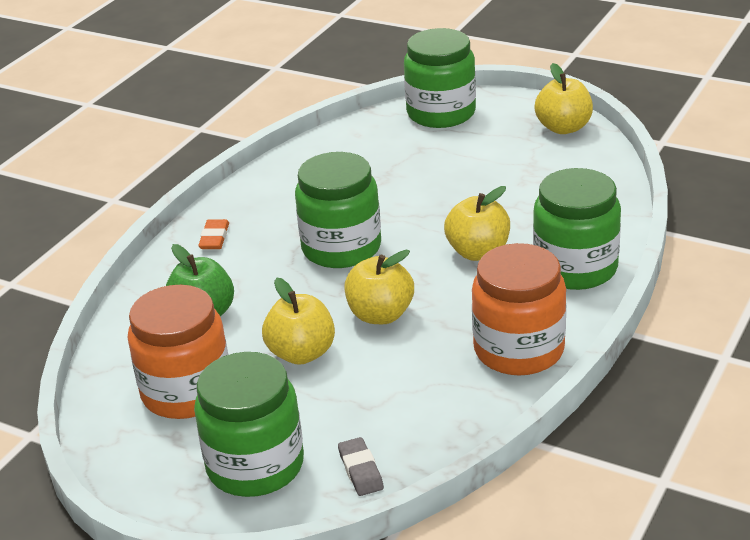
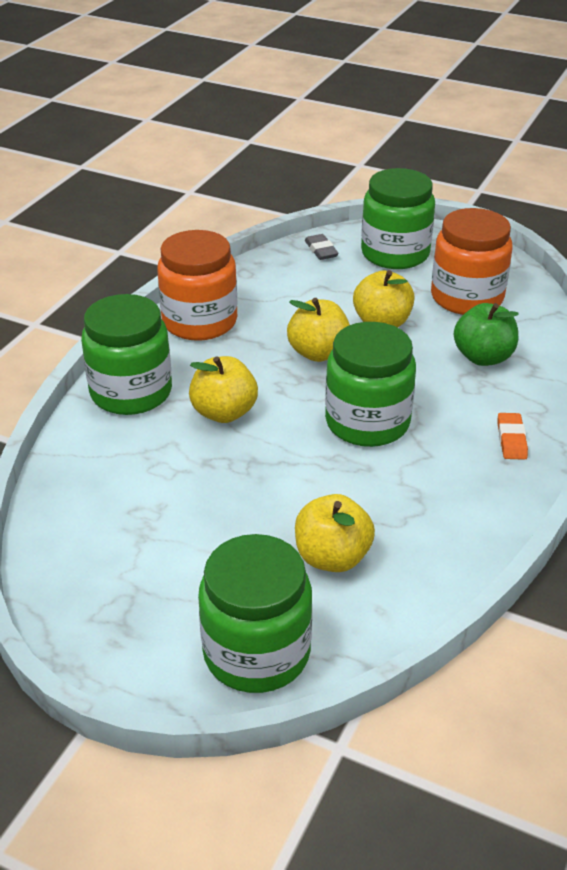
camera: 175 degrees right, 5 degrees up
yellow apple [534,63,593,134] -> yellow apple moved to [295,494,375,572]

